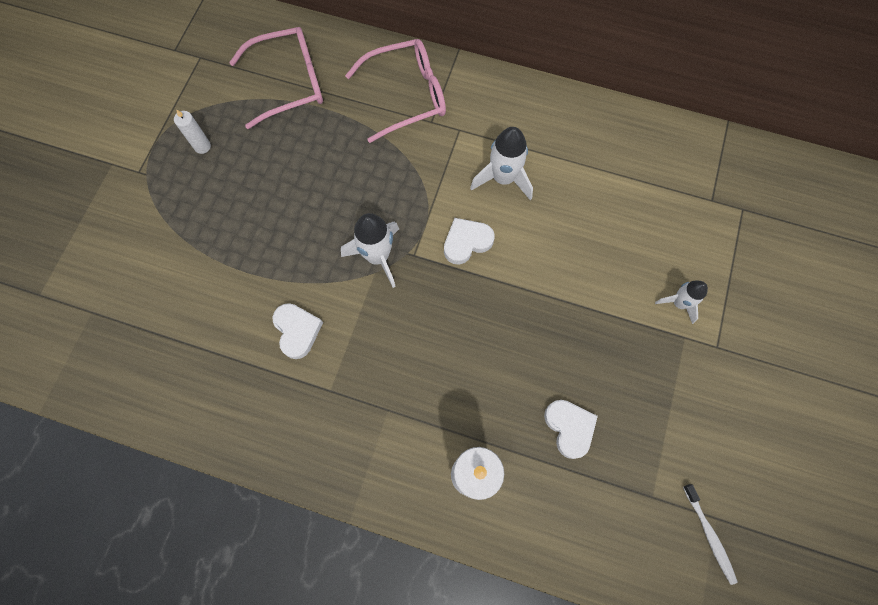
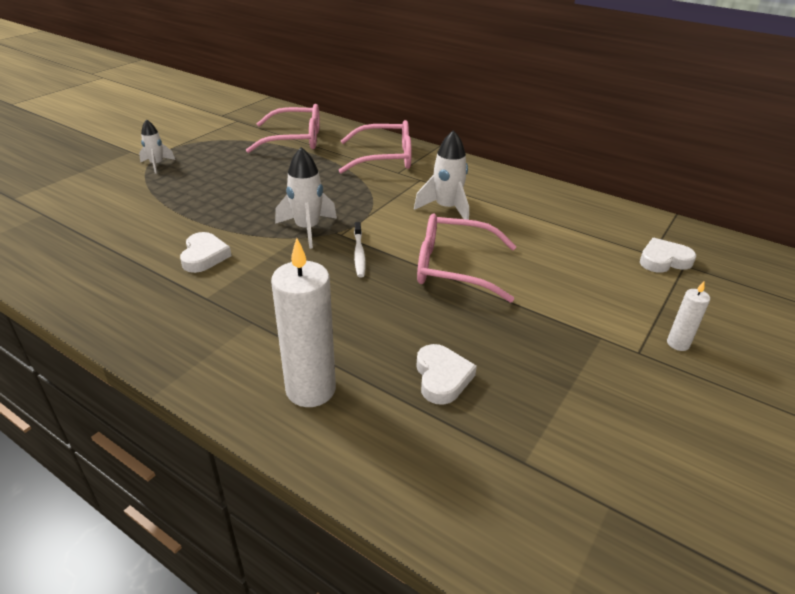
camera: 15 degrees right, 35 degrees down
white candle [174,109,211,154] -> white candle moved to [667,281,710,351]
white heart [444,218,495,264] -> white heart moved to [640,238,696,273]
white rocket [655,281,708,324] -> white rocket moved to [139,119,175,173]
white toothbrush [683,484,738,585] -> white toothbrush moved to [354,222,365,278]
none -> pink glasses [417,214,517,303]

